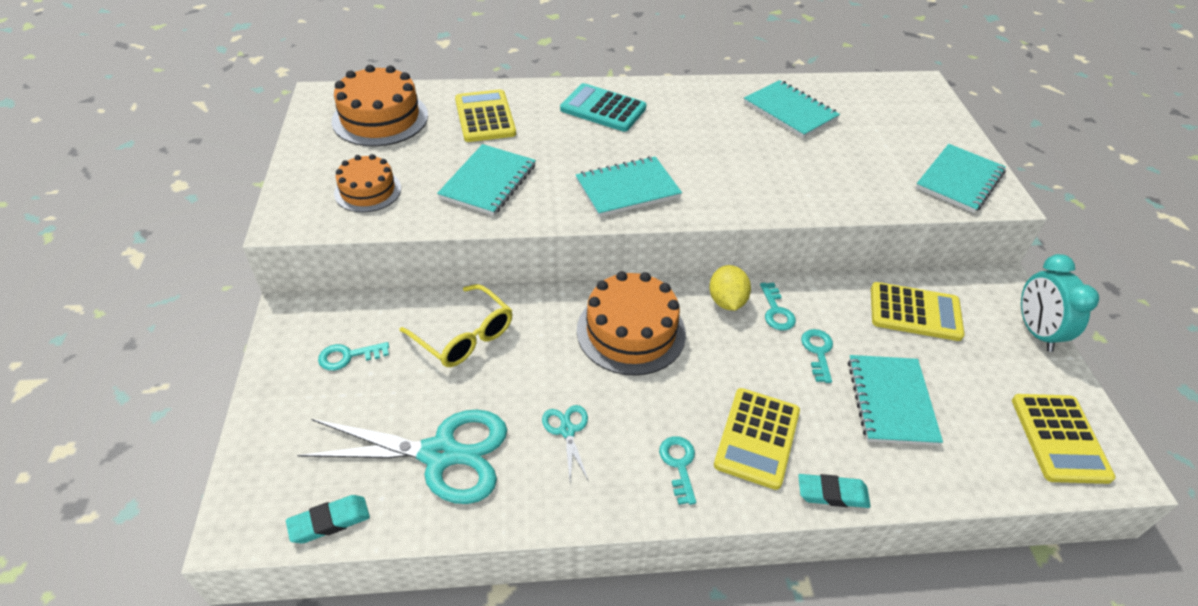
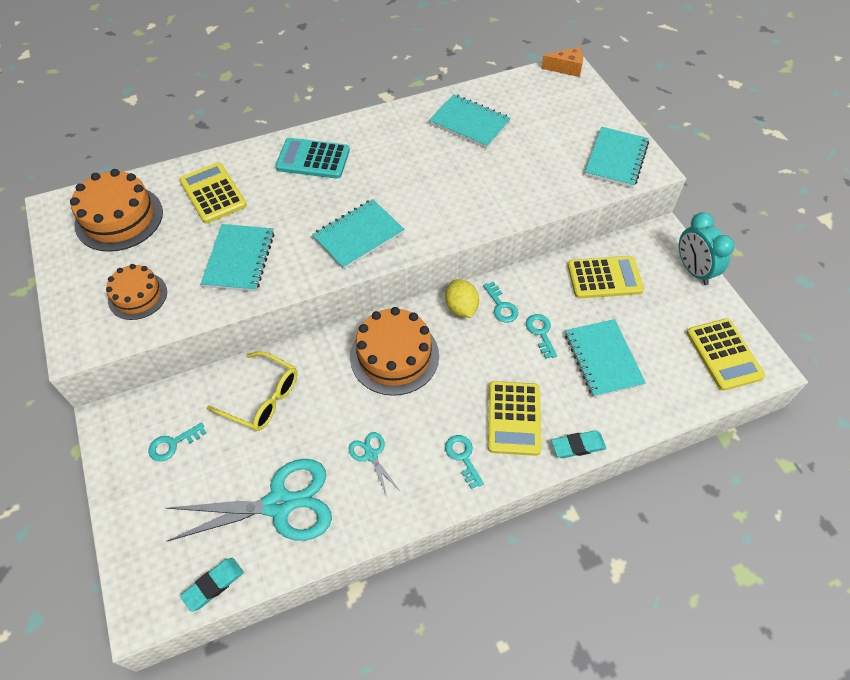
camera: 15 degrees left, 10 degrees up
none -> orange cheese [541,47,583,77]

